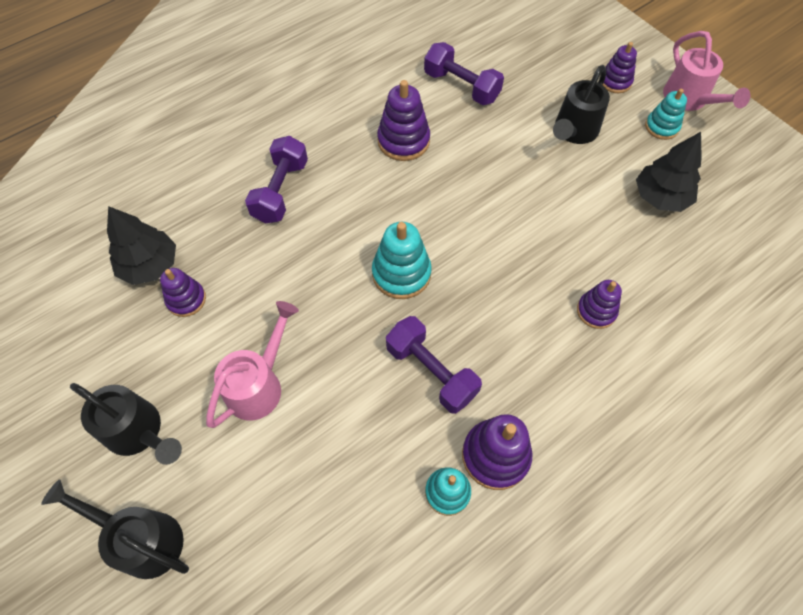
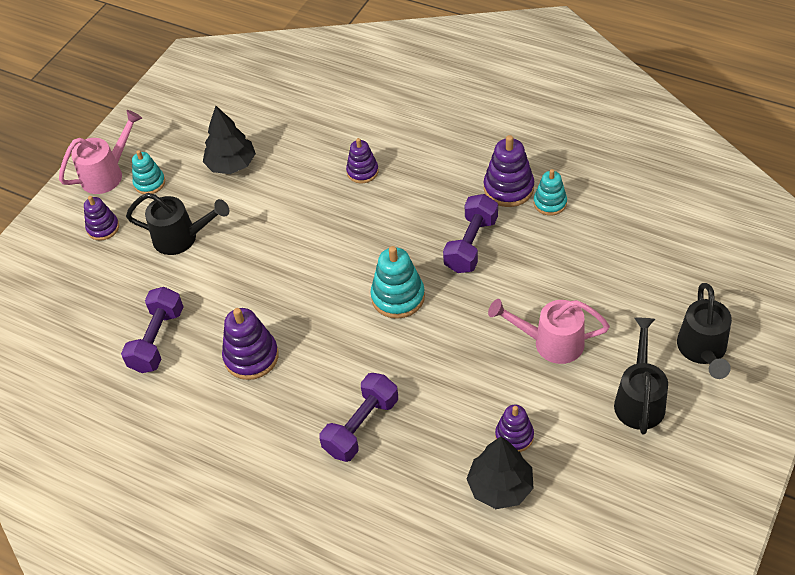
camera: 110 degrees left, 10 degrees down
purple dumbbell [245,136,308,223] -> purple dumbbell turned 45 degrees counterclockwise [319,373,398,462]

